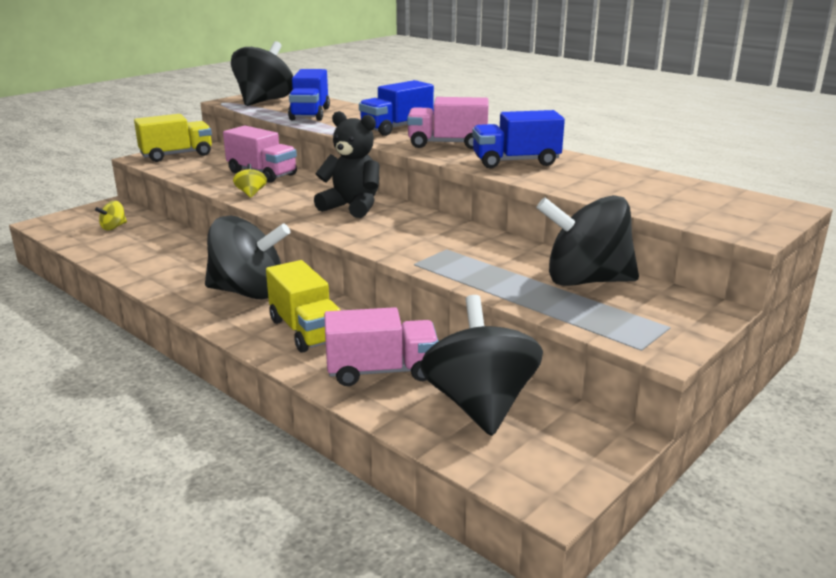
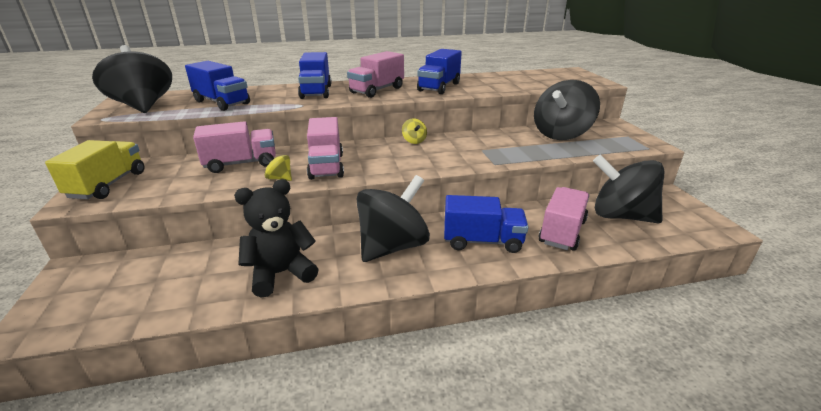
camera: 55 degrees left, 5 degrees up
yellow spinning top [95,201,127,230] -> yellow spinning top moved to [402,118,427,144]
yellow truck [266,260,341,353] -> blue truck [444,195,529,253]
black teddy bear [314,111,380,218] -> black teddy bear moved to [234,179,319,298]
none -> pink truck [307,117,344,180]

